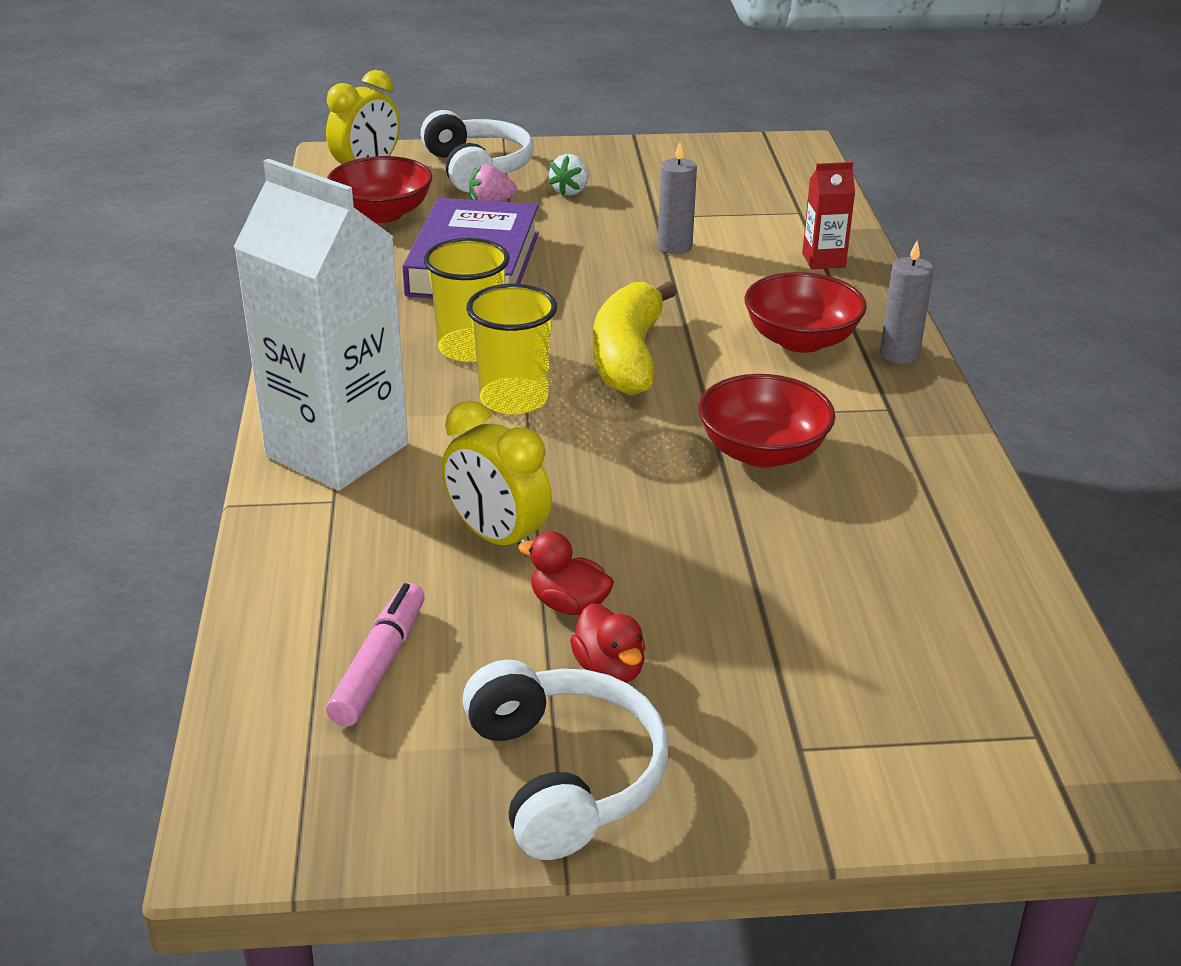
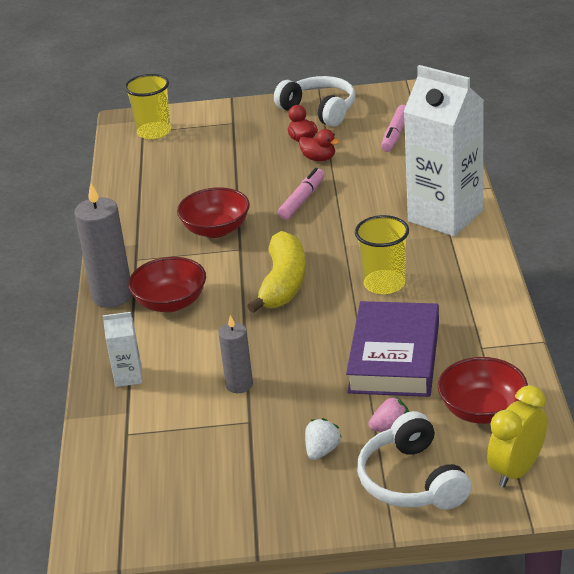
camera: 175 degrees left, 0 degrees up
yellow clock [442,401,552,557] -> none
white headphones [462,659,668,860] -> white headphones turned 150 degrees clockwise [274,76,355,127]
yellow cup [466,284,557,415] -> yellow cup moved to [125,74,171,139]
red carton [802,162,855,269] -> white carton [103,312,142,387]
grey candle [880,240,934,364] -> grey candle [74,183,132,308], size x1.67
none -> pink marker [278,168,325,220]

